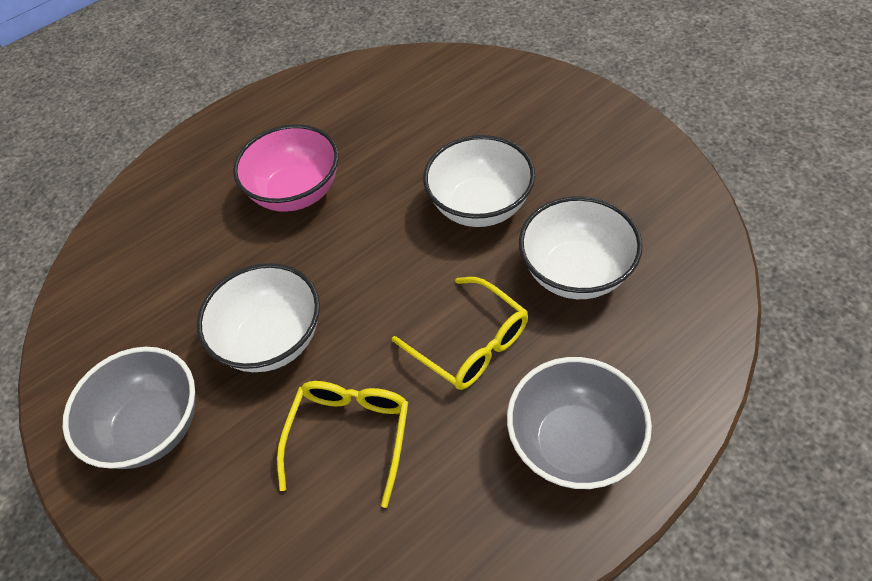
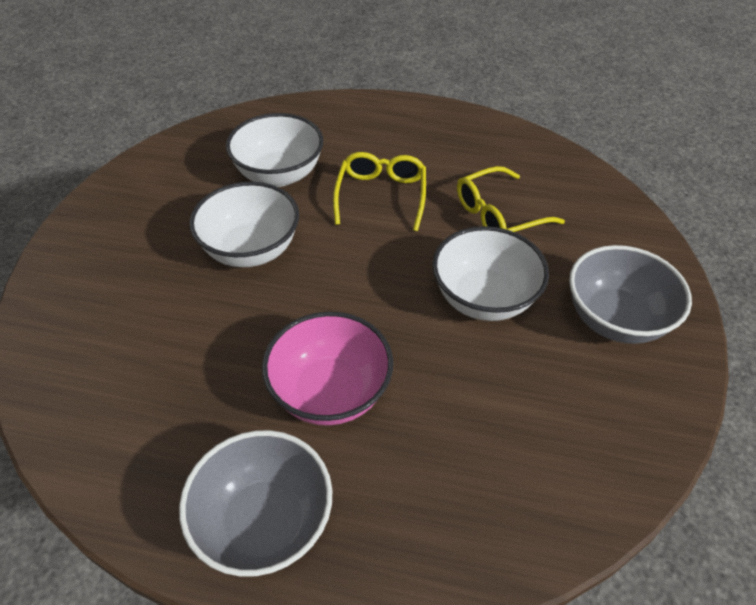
camera: 135 degrees left, 5 degrees down
grey bowl [507,357,652,489] -> grey bowl moved to [179,430,332,577]

